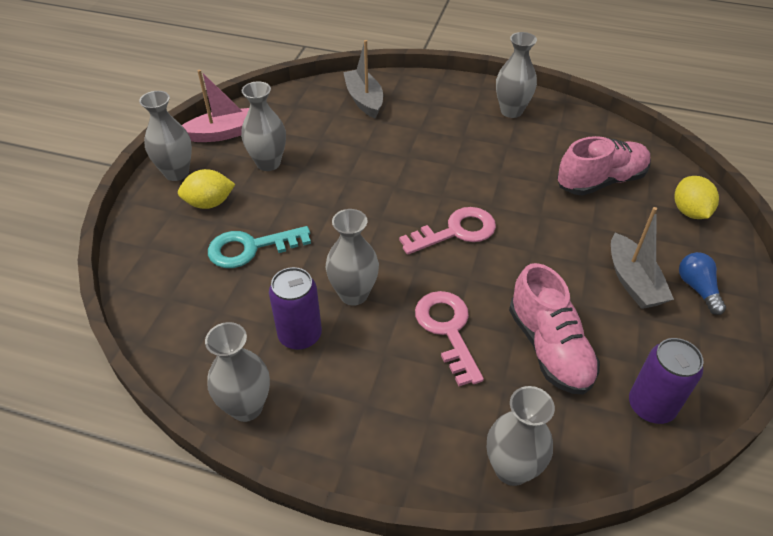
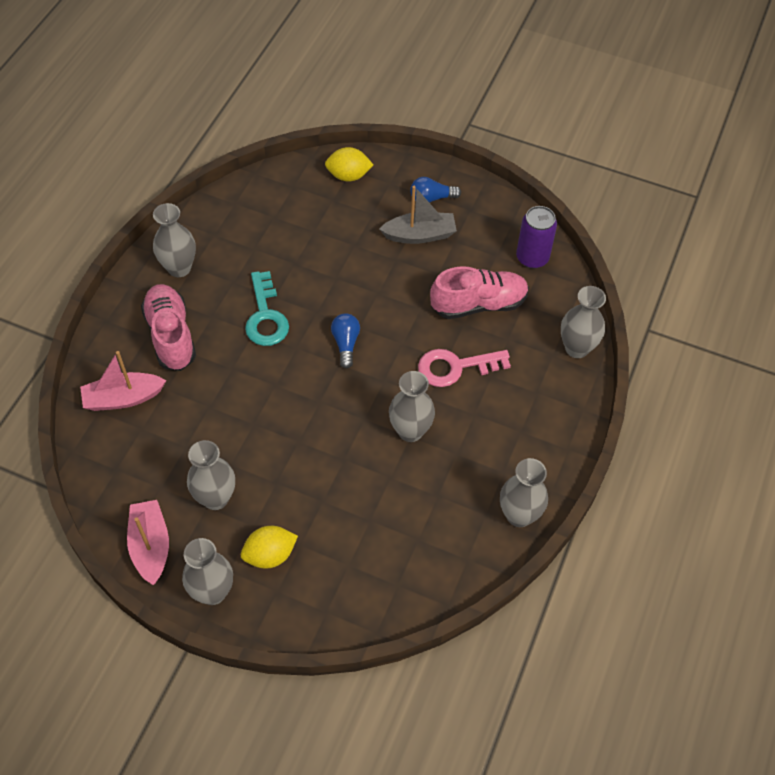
camera: 85 degrees left, 10 degrees up
yellow lemon [178,169,235,209] -> yellow lemon turned 75 degrees clockwise [241,526,298,569]
turquoise key [208,226,311,268] -> turquoise key moved to [245,271,289,346]
purple can [269,267,322,350] -> none
grey boat [343,40,383,118] -> pink boat [80,351,166,411]
pink key [399,207,496,255] -> blue light bulb [331,313,360,368]
pink shoe [557,136,651,196] -> pink shoe moved to [141,284,196,371]

